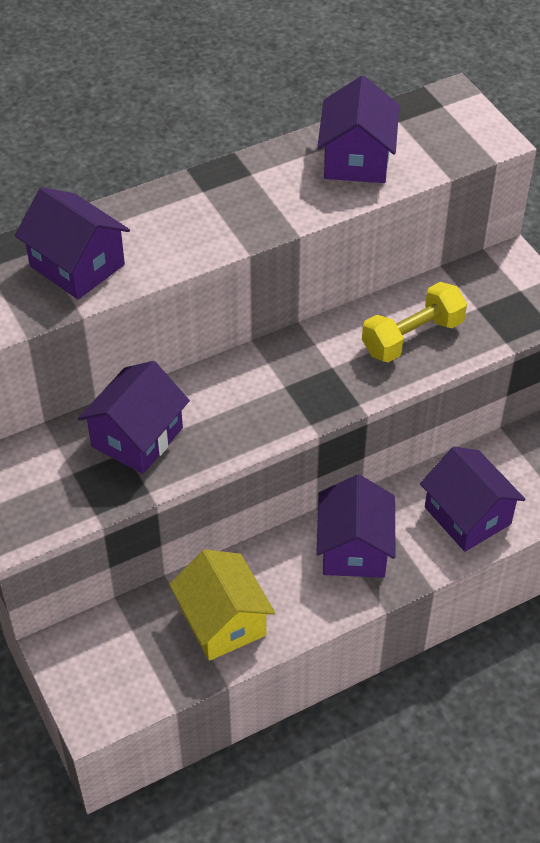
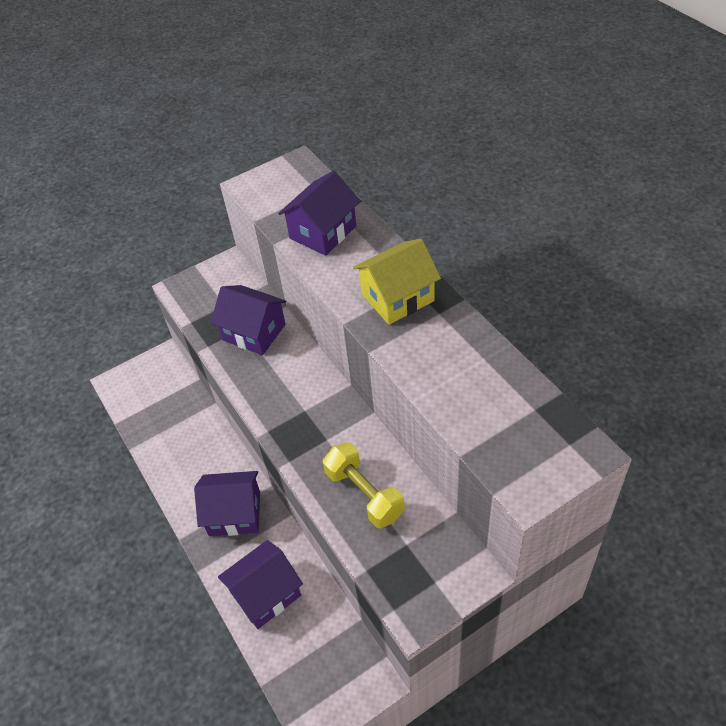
camera: 90 degrees right, 0 degrees up
yellow house [169,549,275,661] -> yellow house moved to [353,239,441,325]
purple house [317,76,399,183] -> none

